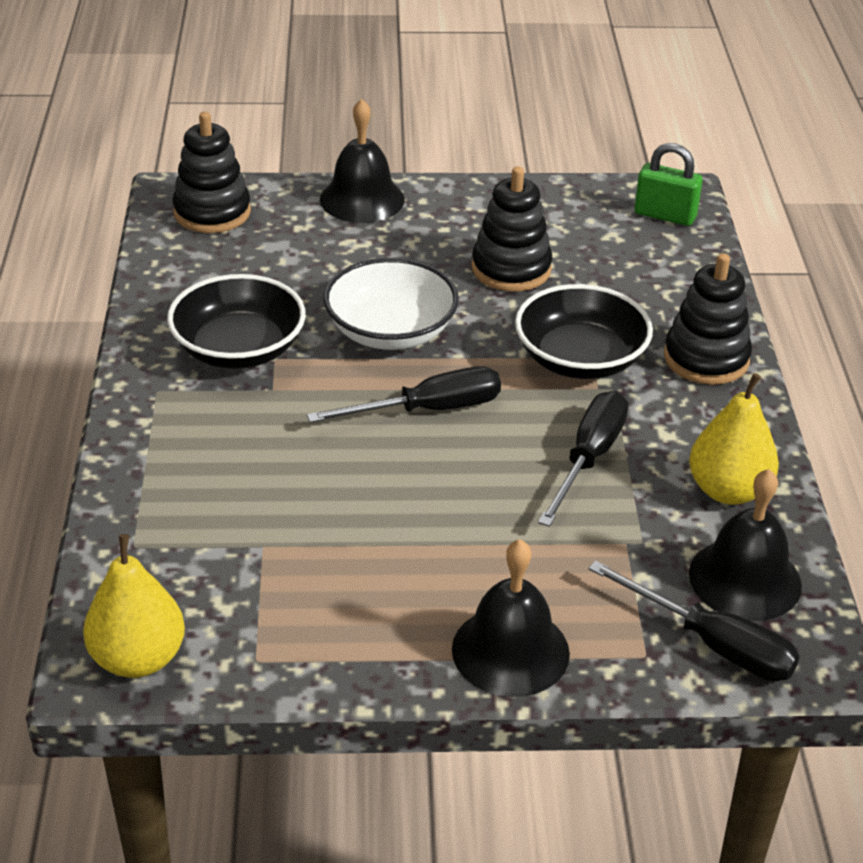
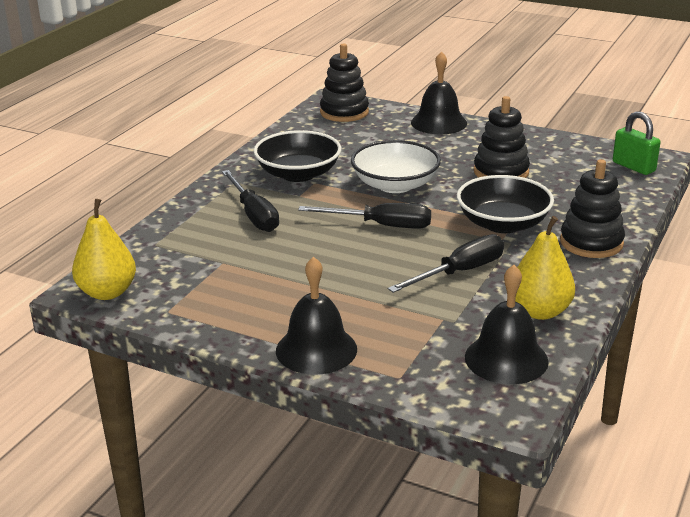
camera: 30 degrees right, 10 degrees down
black screwdriver [589,561,800,681] -> black screwdriver moved to [222,170,279,232]

